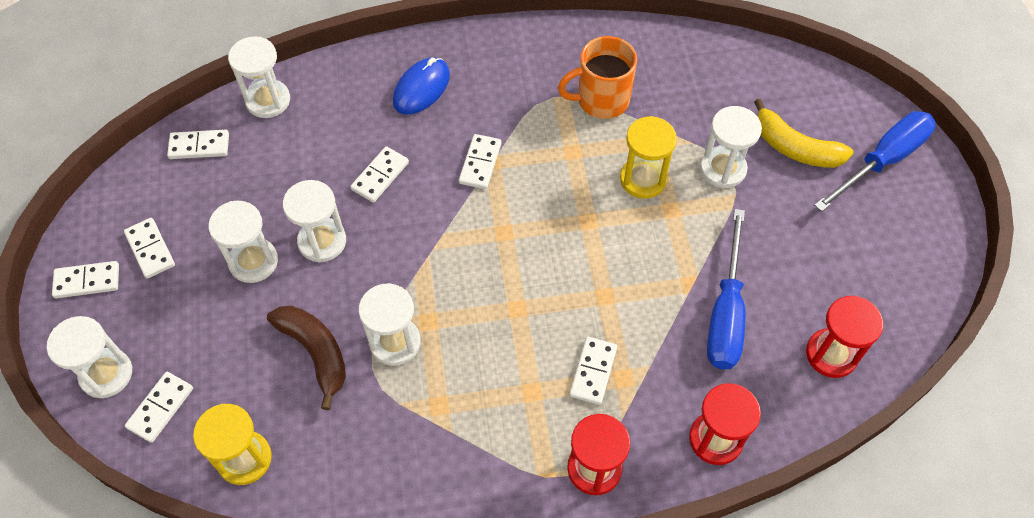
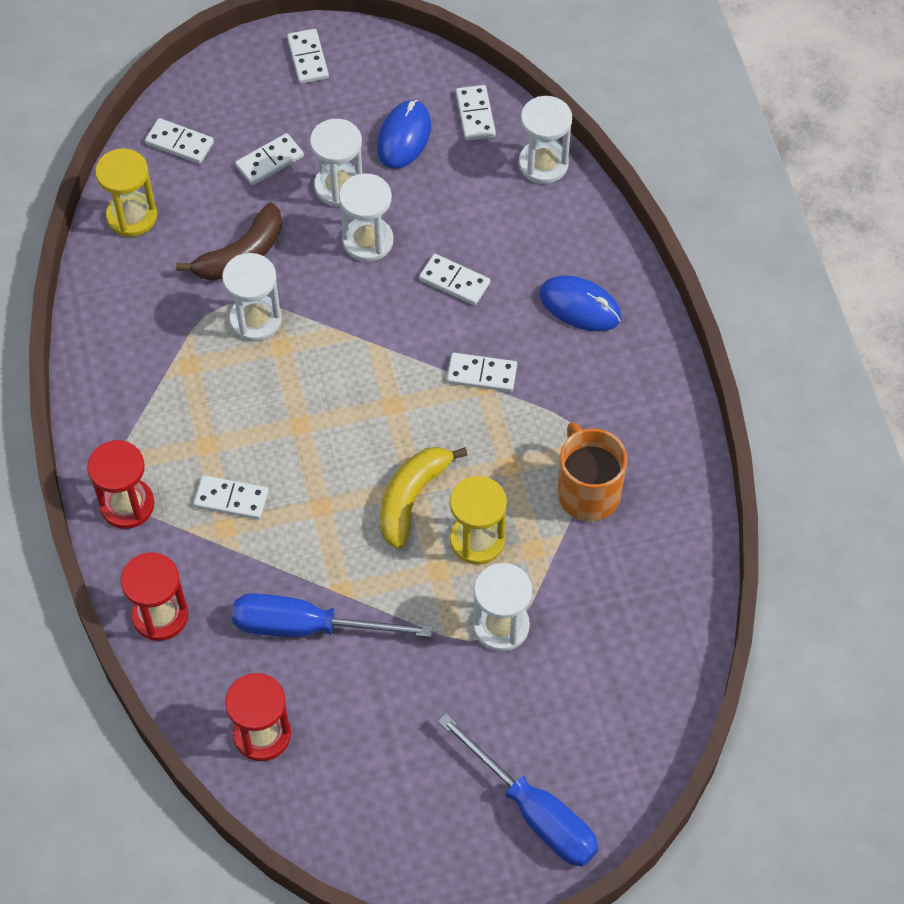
camera: 85 degrees right, 0 degrees up
white hourglass [47,316,132,398] -> none
white domino [124,218,175,279] -> white domino moved to [235,133,304,185]
yellow banana [754,98,853,168] -> yellow banana moved to [380,447,468,549]
none -> blue mouse [377,100,431,169]

